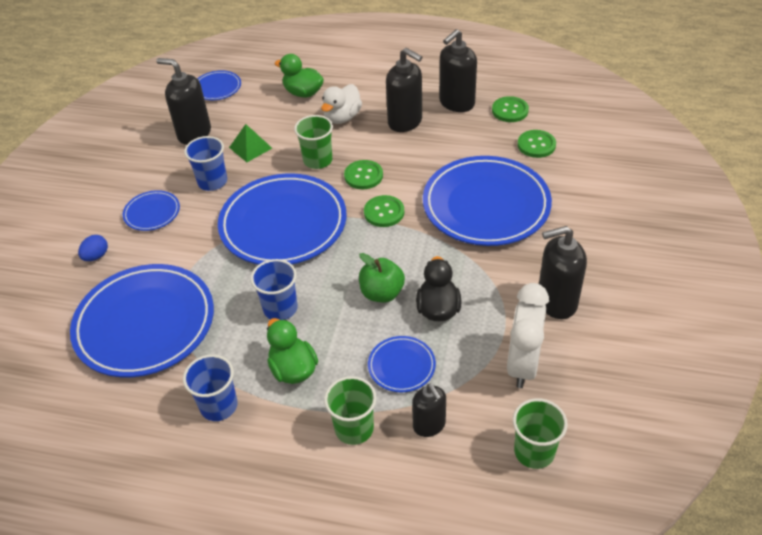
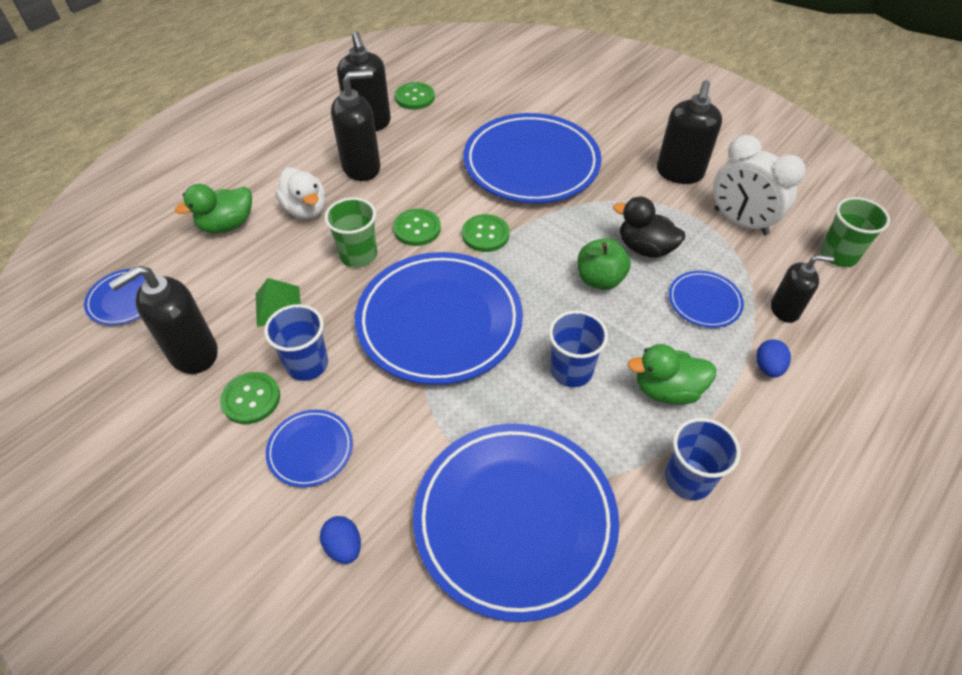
camera: 65 degrees left, 5 degrees up
green cup [324,376,377,445] -> blue egg [756,339,791,378]
green button [518,130,556,158] -> green button moved to [220,372,280,424]

